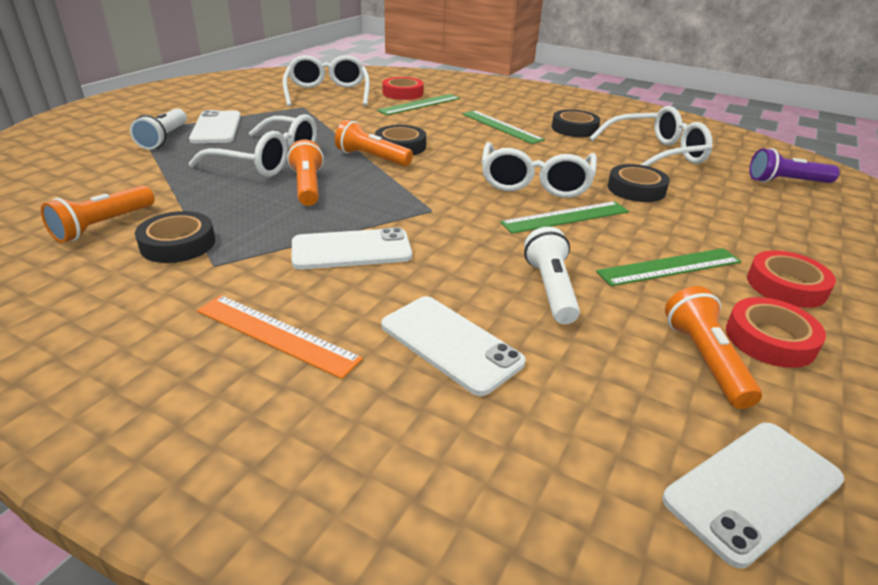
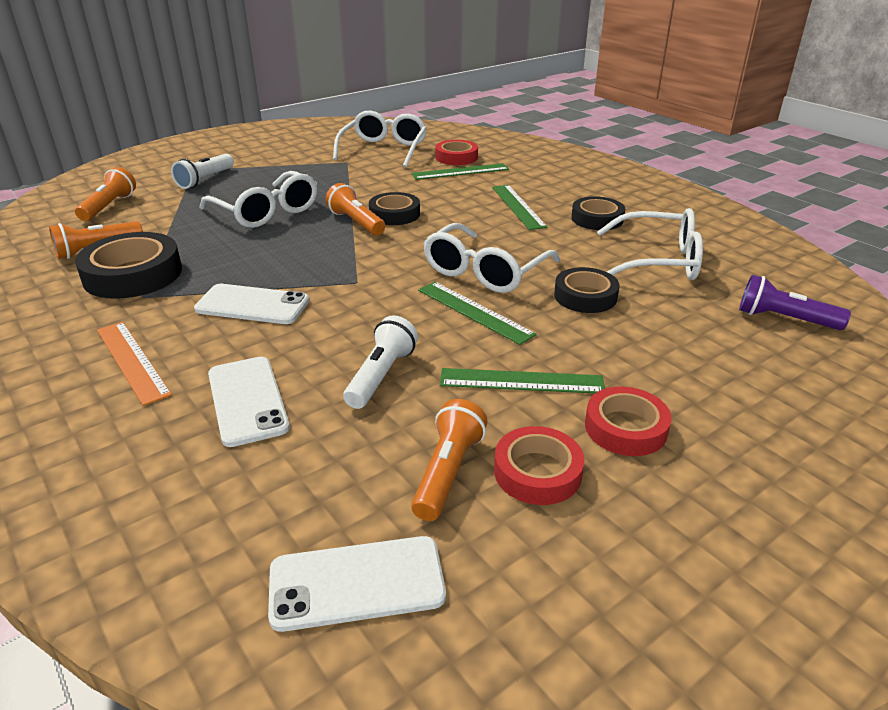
camera: 25 degrees right, 0 degrees up
black tape [135,211,215,263] -> black tape [75,232,182,299], size x1.58
white phone [189,110,241,143] -> none
orange flashlight [287,139,324,206] -> orange flashlight moved to [75,167,136,221]
green ruler [500,201,629,234] -> green ruler turned 45 degrees clockwise [418,282,537,345]

